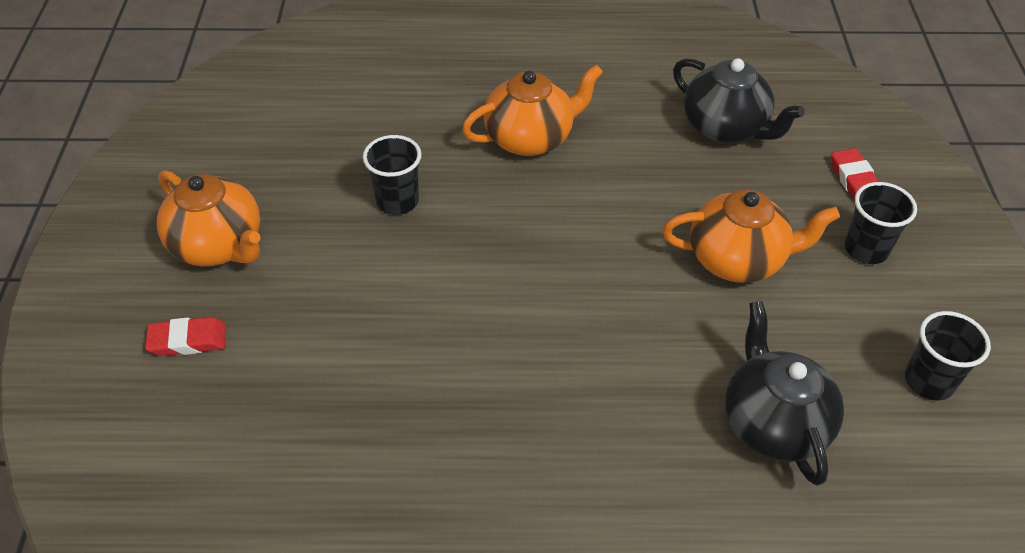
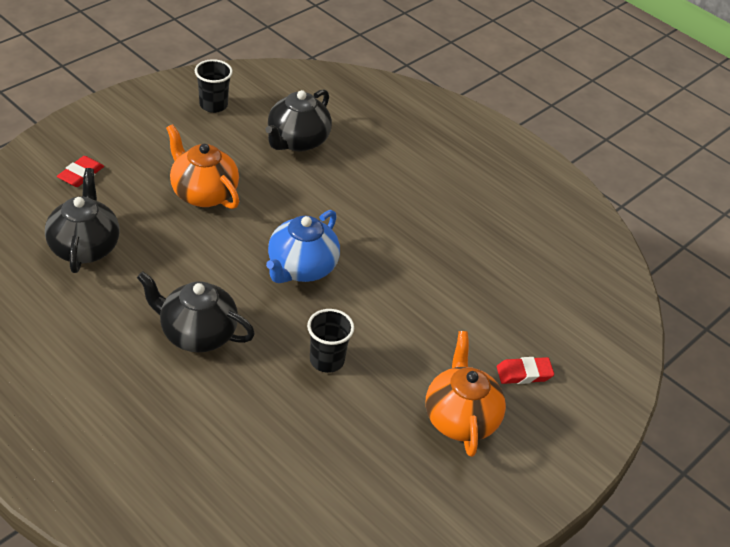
camera: 140 degrees left, 5 degrees down
red eraser [145,317,226,356] -> red eraser turned 45 degrees counterclockwise [497,357,554,384]
orange teapot [462,64,603,156] -> black teapot [137,271,255,353]
black cup [844,182,917,264] -> none
none -> blue teapot [266,210,340,283]

